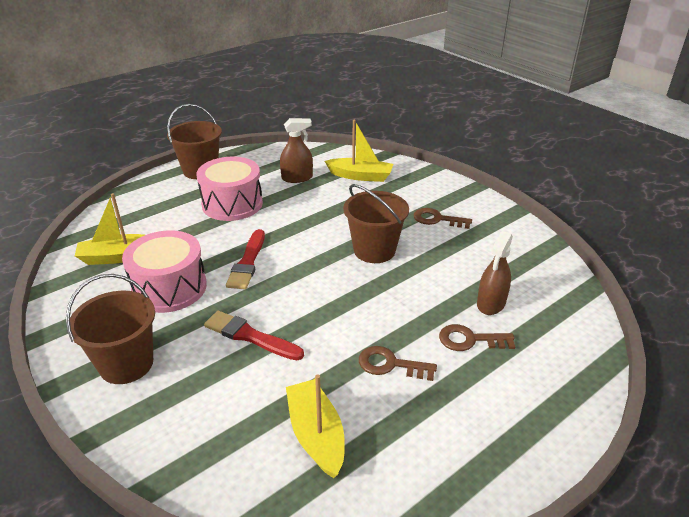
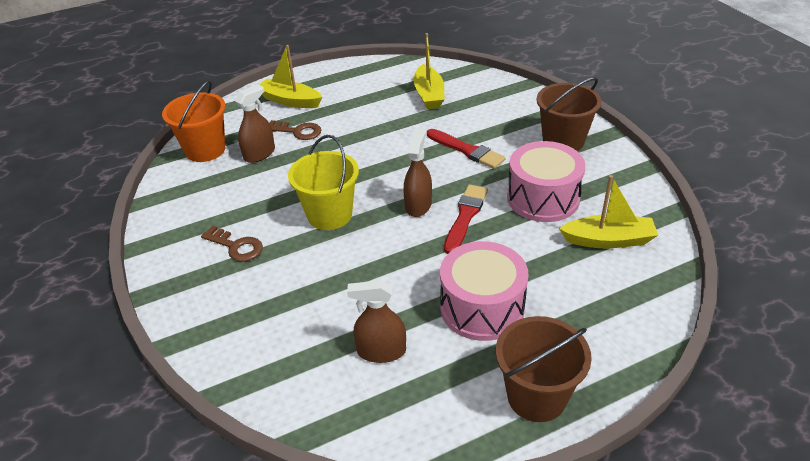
camera: 165 degrees left, 5 degrees up
yellow boat [325,120,393,182] -> yellow boat moved to [260,45,322,108]
brown bucket [343,184,409,263] -> yellow bucket [288,135,359,230]
brown key [359,346,437,381] -> none
none -> orange bucket [162,80,226,162]
none -> brown spray bottle [404,130,432,217]

